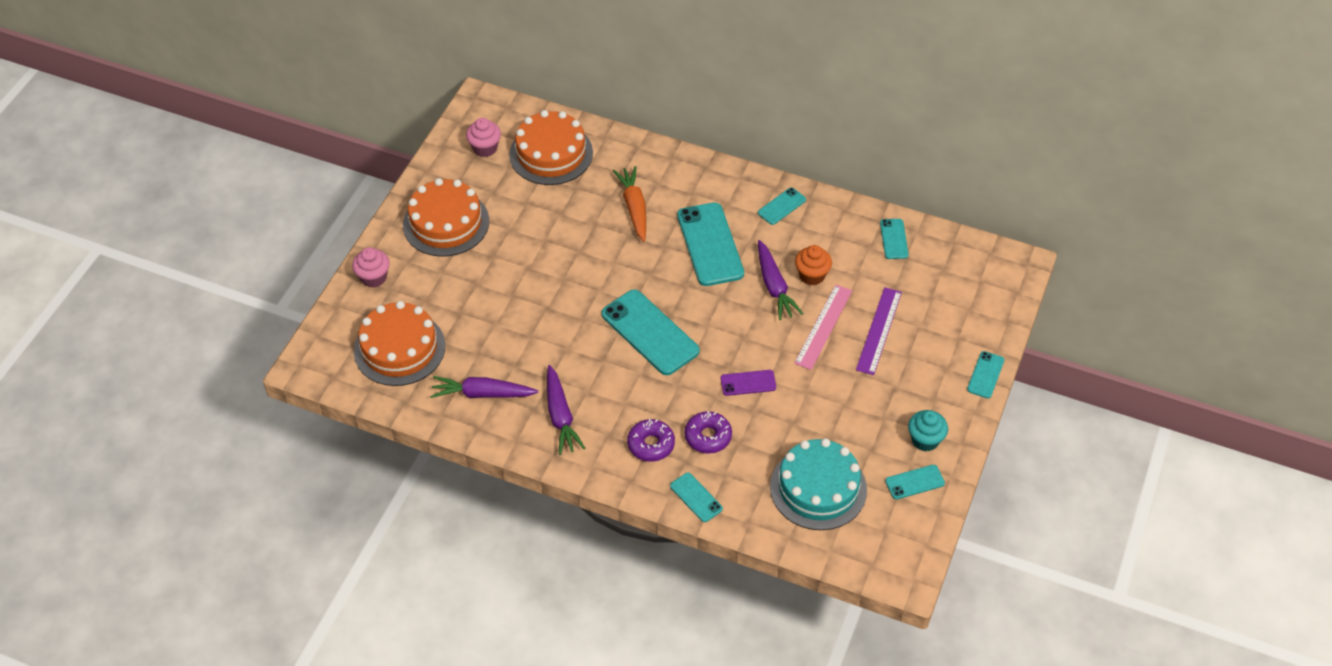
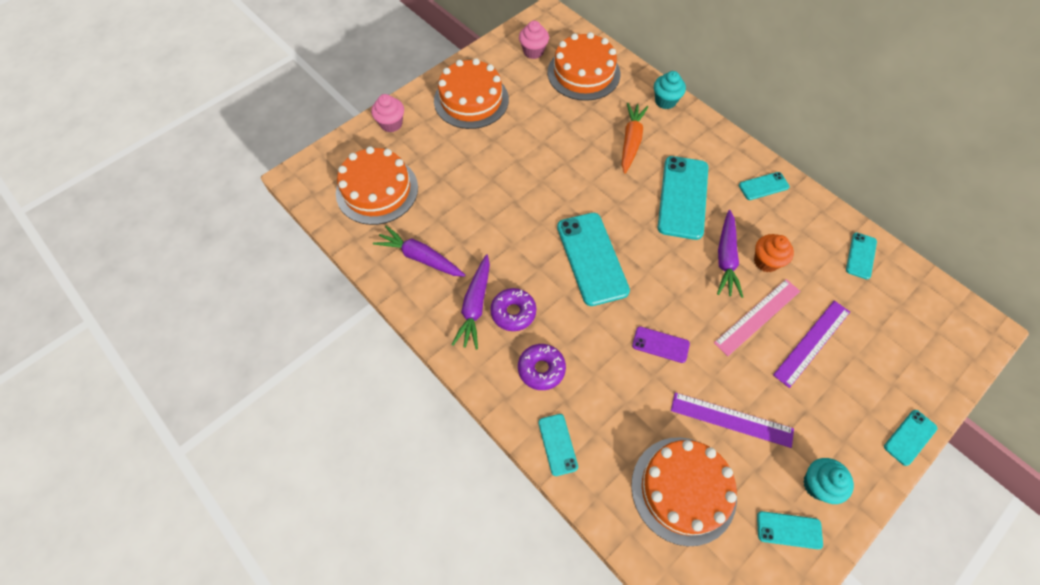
camera: 25 degrees right, 10 degrees up
purple donut [685,411,732,454] -> purple donut moved to [490,288,536,331]
turquoise cake [770,438,867,530] -> orange cake [631,437,737,546]
none -> turquoise cupcake [654,71,686,109]
none -> purple ruler [671,392,794,448]

